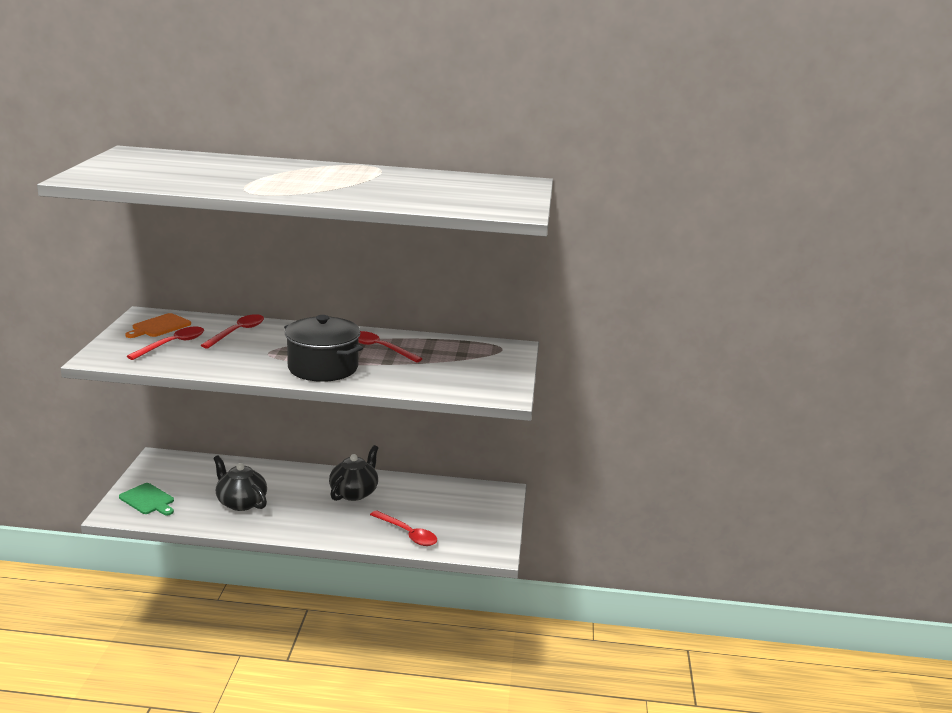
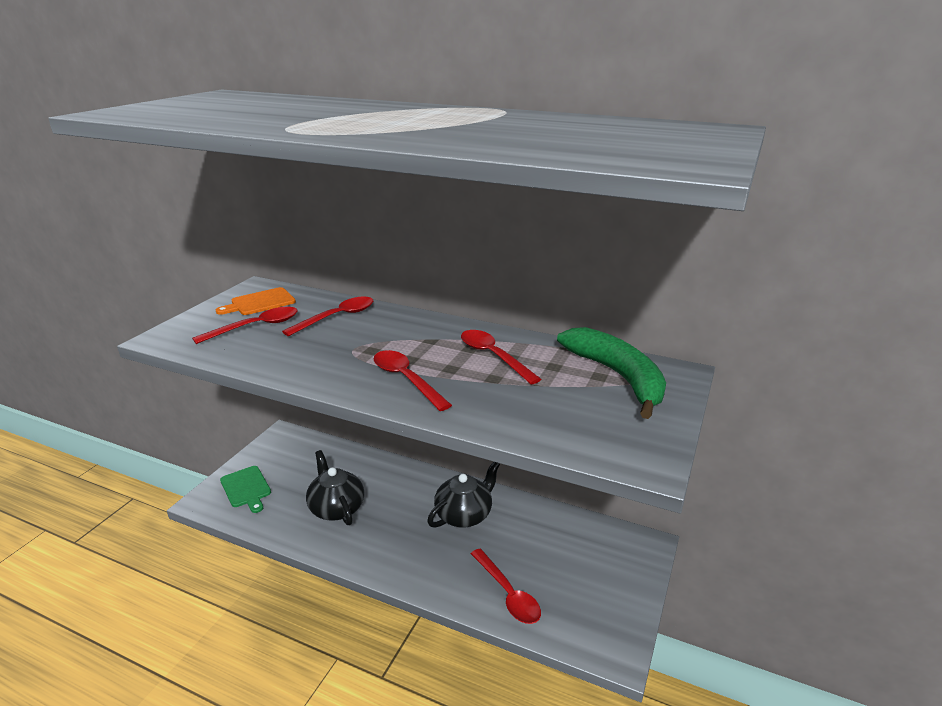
camera: 20 degrees right, 5 degrees up
black pot [284,315,363,382] -> red spoon [374,350,452,411]
none -> green banana [557,327,666,419]

